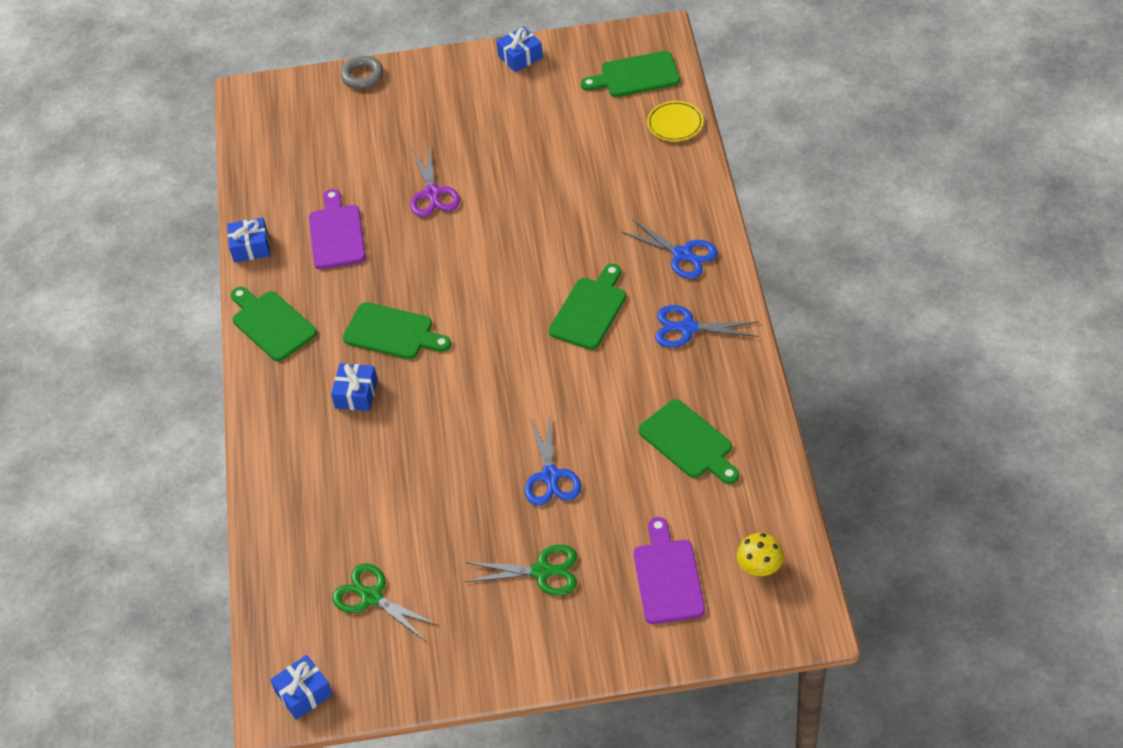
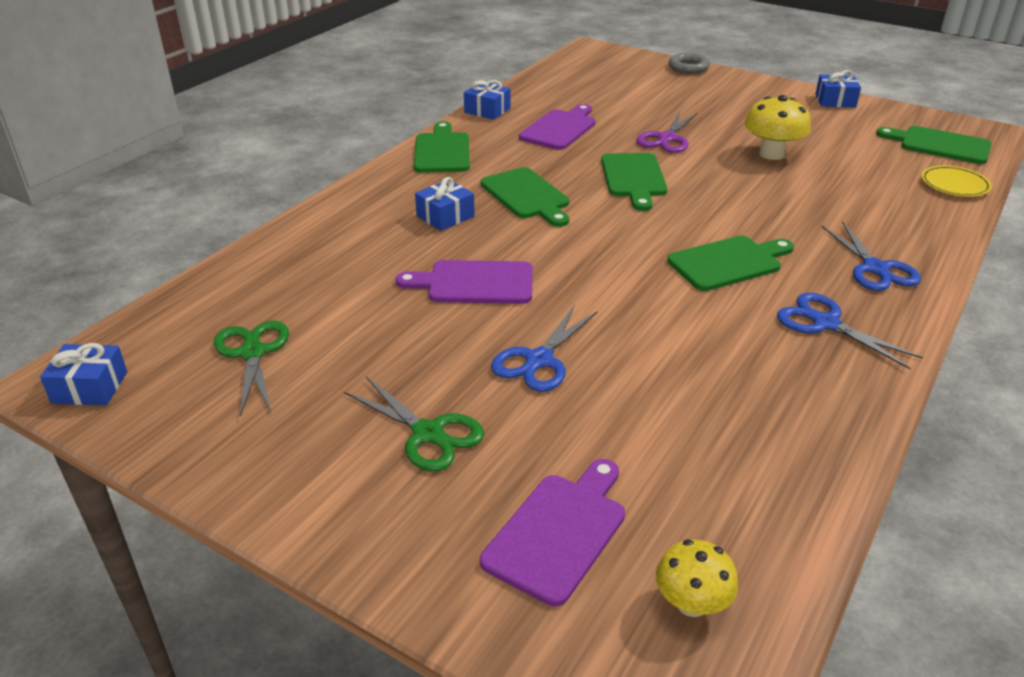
camera: 35 degrees right, 15 degrees down
green cutting board [638,399,739,484] -> green cutting board moved to [601,153,667,211]
none -> purple cutting board [396,260,533,304]
none -> yellow mushroom [744,95,811,160]

